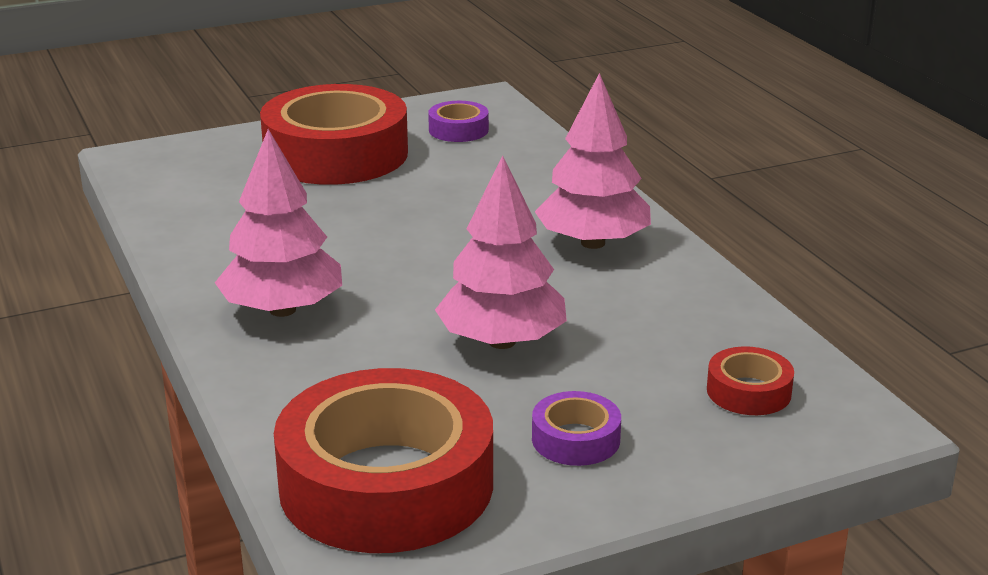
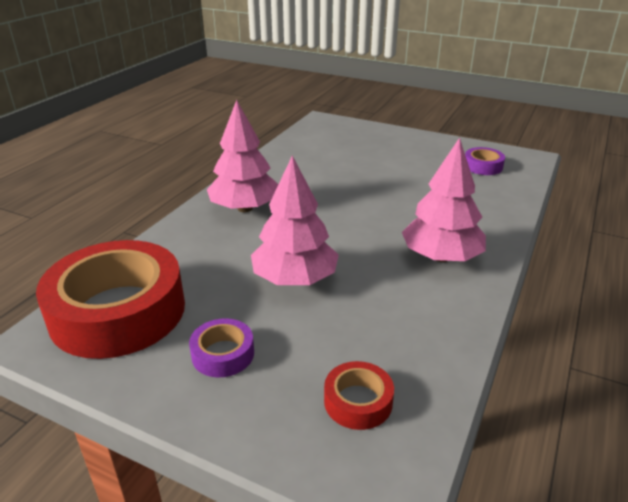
camera: 50 degrees right, 5 degrees up
red tape [260,84,408,185] -> none

